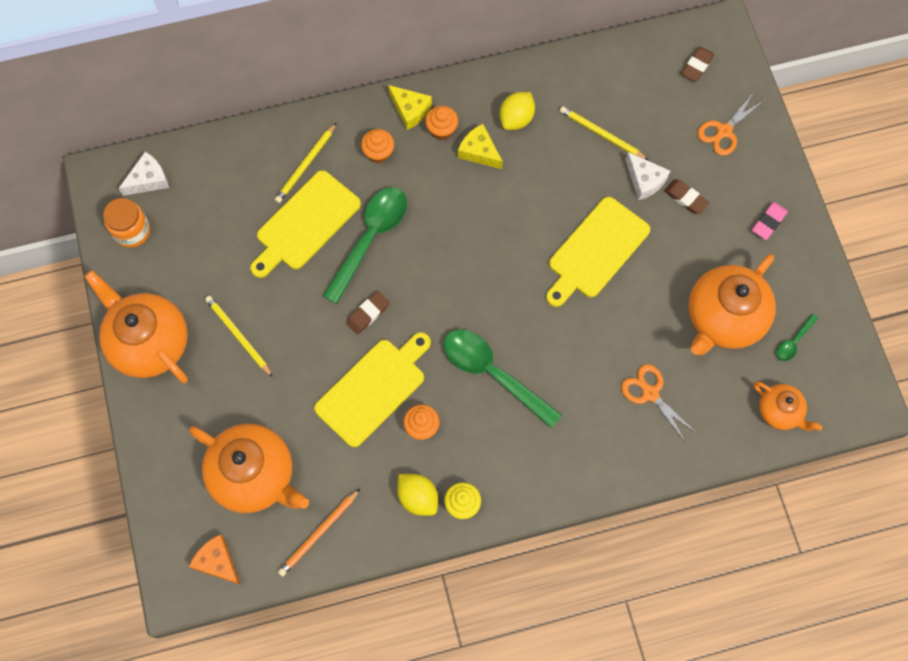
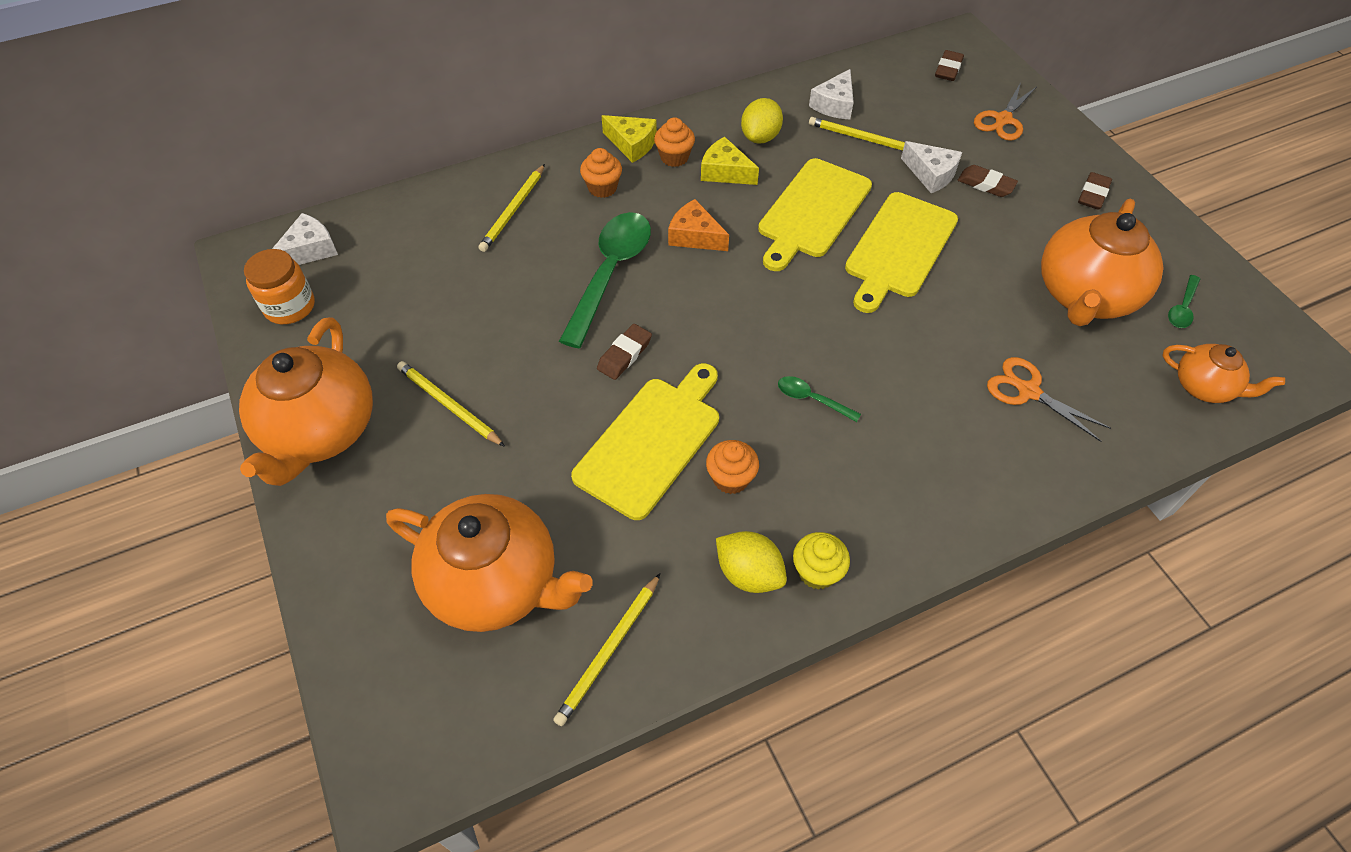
camera: 10 degrees left, 15 degrees down
orange teapot [84,270,188,383] -> orange teapot turned 120 degrees counterclockwise [239,317,373,486]
orange cheese [189,535,241,585] -> orange cheese moved to [668,199,729,251]
yellow cutting board [250,170,361,278] -> yellow cutting board moved to [758,158,872,271]
orange pencil [278,489,360,576] -> yellow pencil [553,573,660,726]
green spoon [444,329,562,429] -> green spoon [778,376,861,422], size x0.45
pink eraser [752,202,788,240] -> brown eraser [1078,172,1112,210]
none -> white cheese [809,69,854,119]

